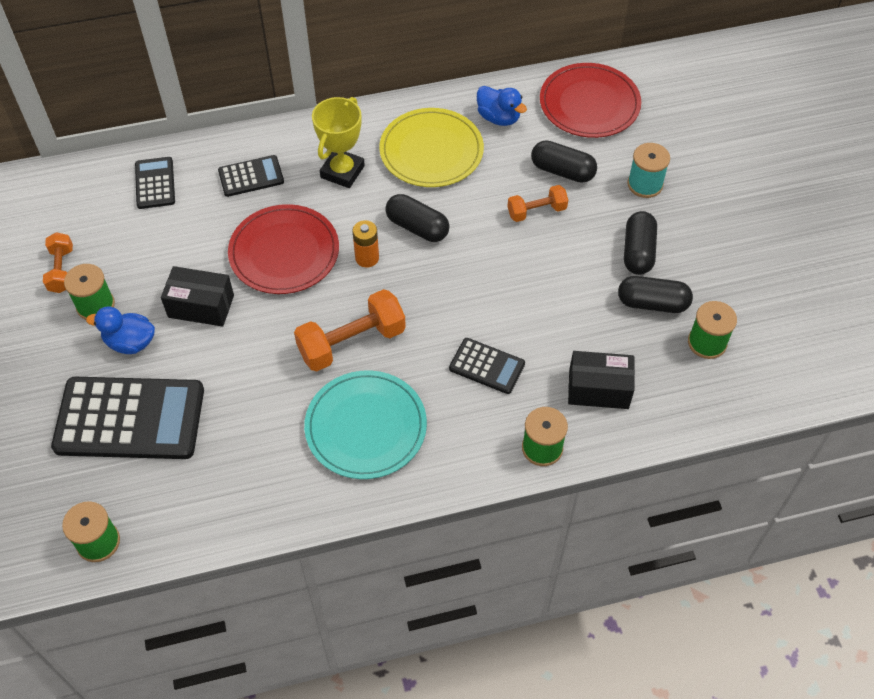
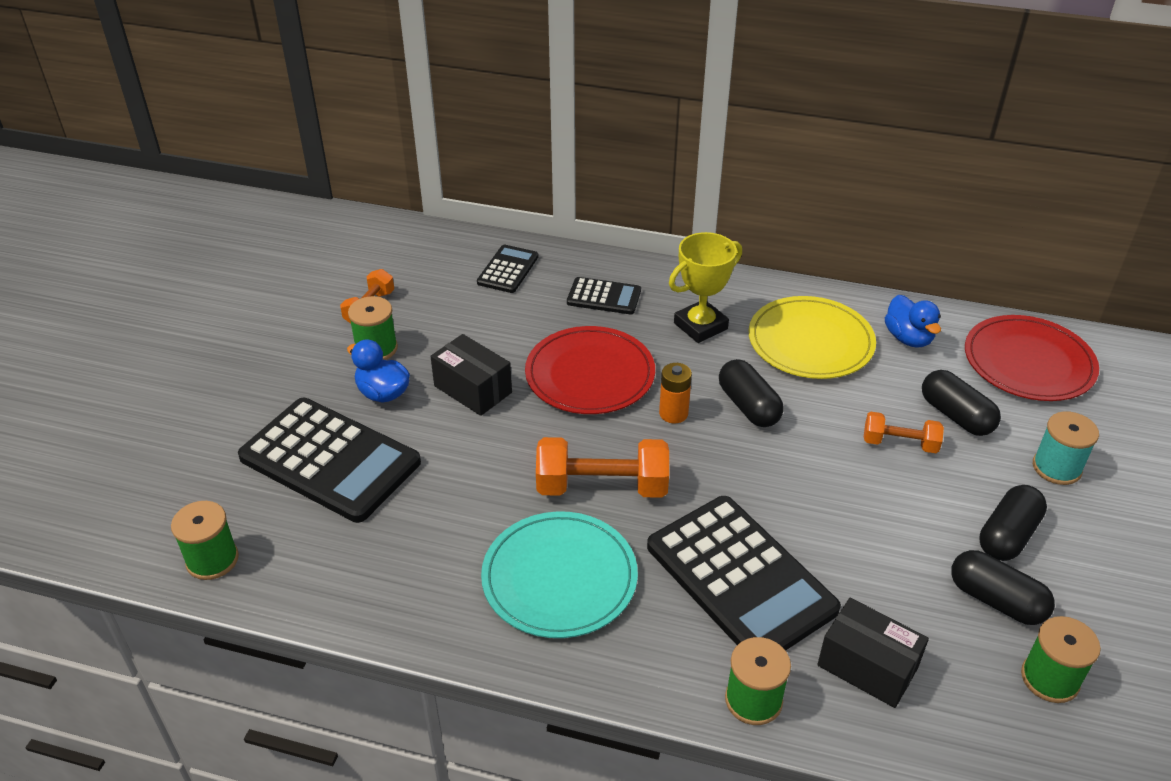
camera: 30 degrees right, 15 degrees down
black calculator [449,338,525,394] -> black calculator [647,496,841,651], size x2.00

